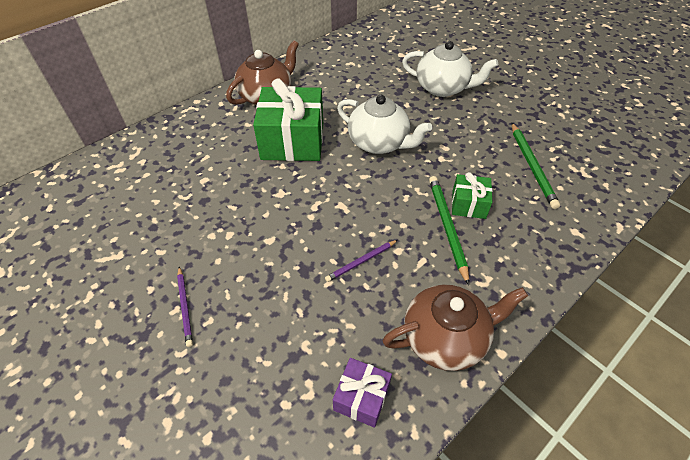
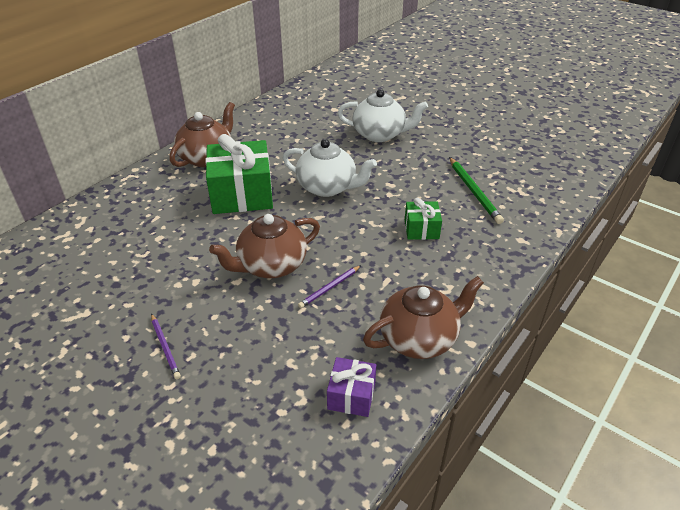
camera: 10 degrees left, 10 degrees down
green pencil [429,176,469,285] -> none
none -> brown teapot [209,214,320,278]

